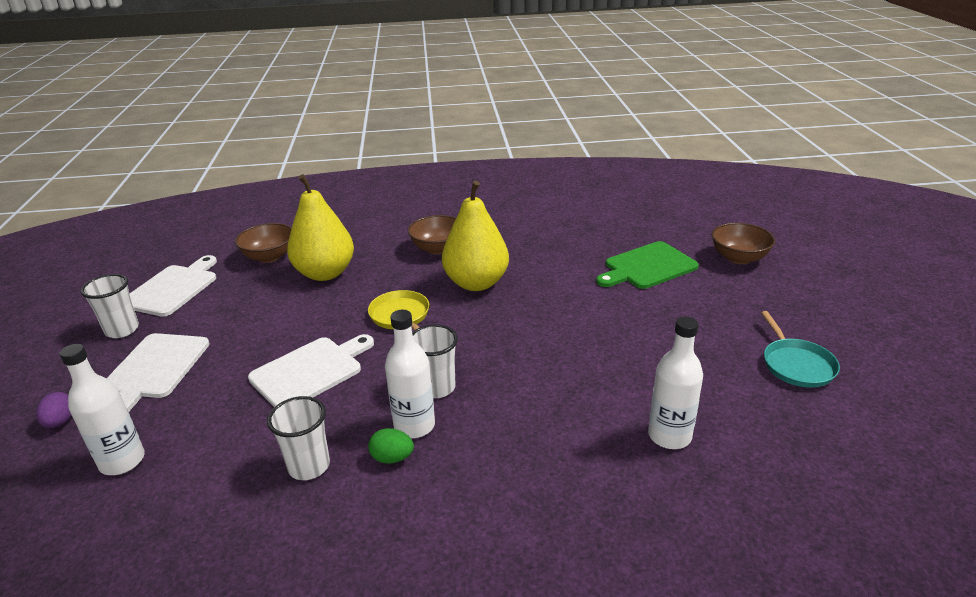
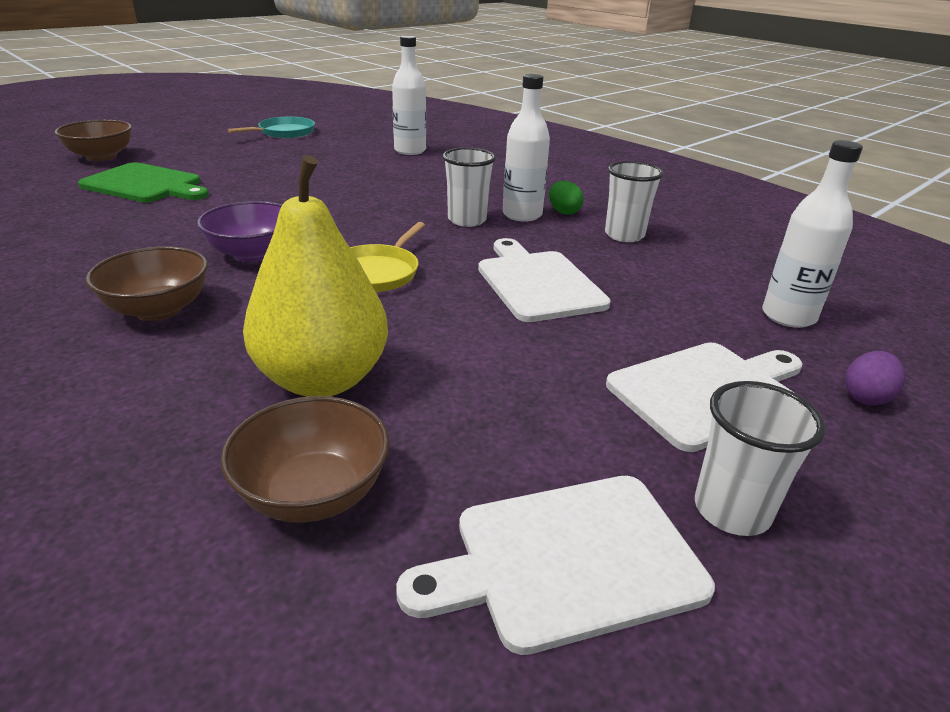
camera: 130 degrees left, 0 degrees up
white cutting board [248,334,374,407] -> white cutting board turned 60 degrees clockwise [478,238,611,322]
yellow pear [442,181,509,291] -> purple bowl [197,201,282,262]

